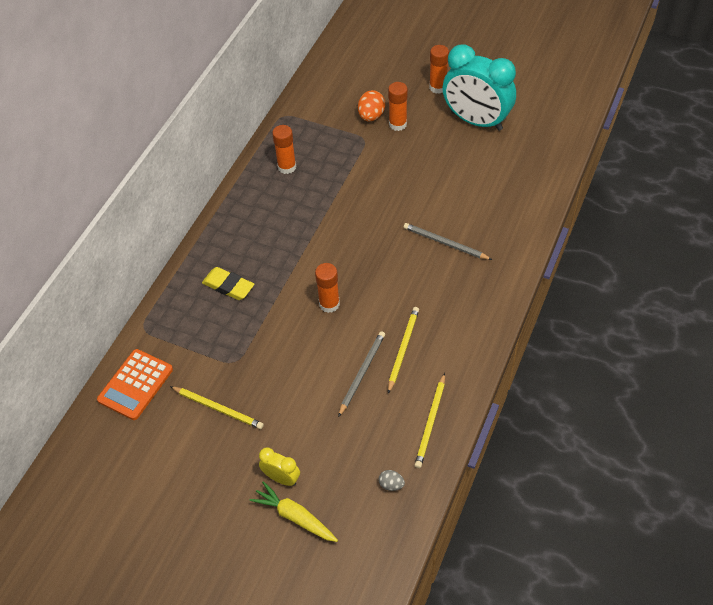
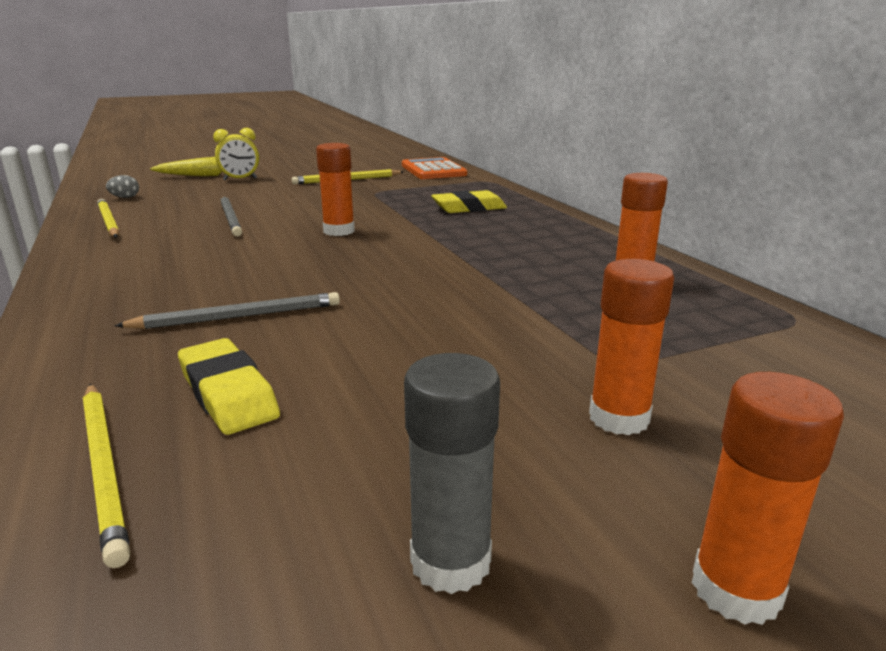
camera: 130 degrees right, 30 degrees down
orange egg [358,90,385,121] -> none
yellow pencil [388,307,419,393] -> yellow pencil moved to [83,384,130,568]
turquoise clock [443,44,516,131] -> grey glue stick [404,353,500,594]
none -> yellow eraser [178,338,280,435]

